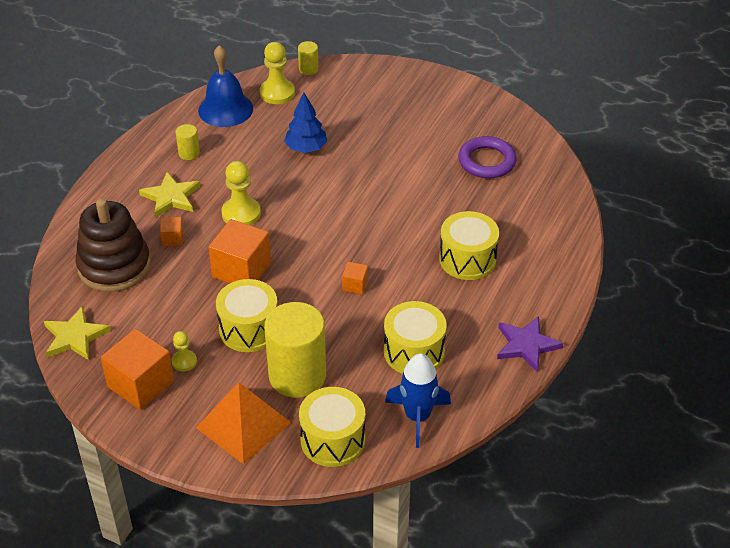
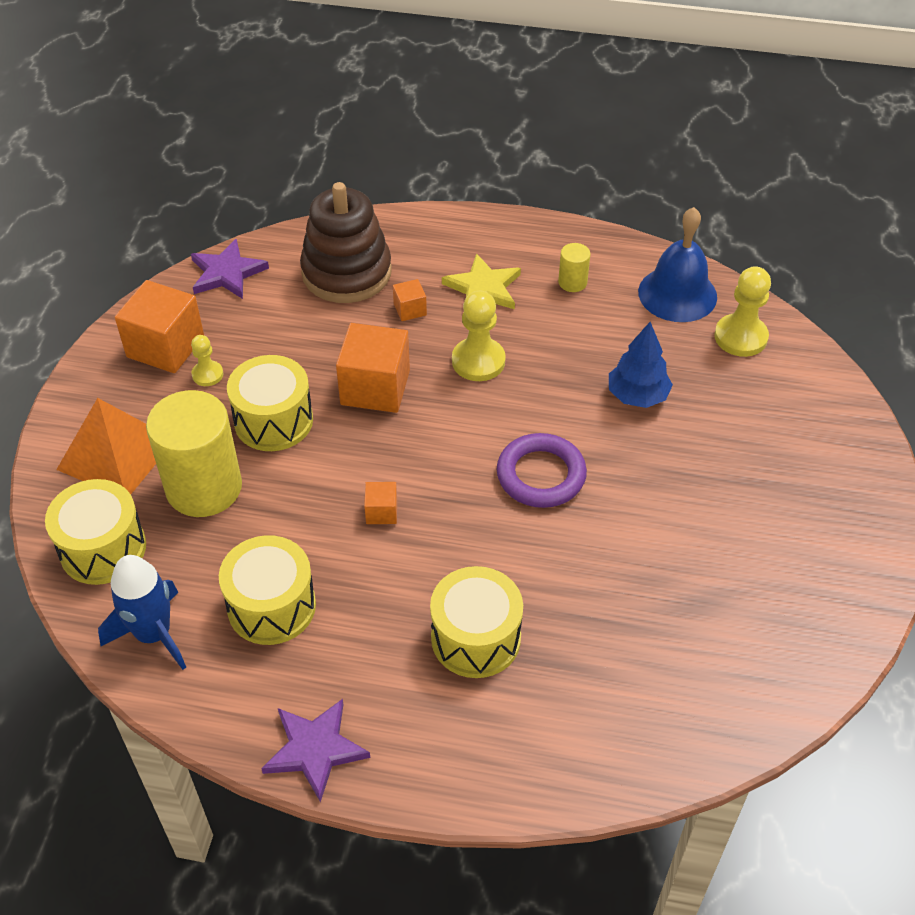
camera: 75 degrees right, 5 degrees up
yellow star [44,306,111,360] -> purple star [191,238,269,299]
yellow cylinder [298,41,319,75] -> none
purple ring [458,136,517,178] -> purple ring moved to [497,433,587,508]

